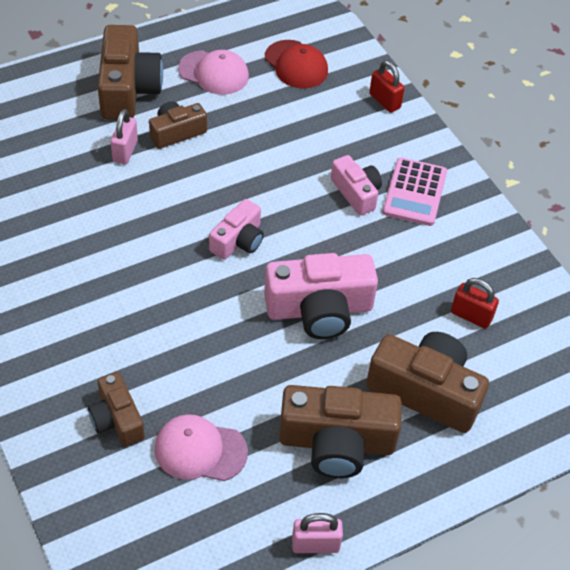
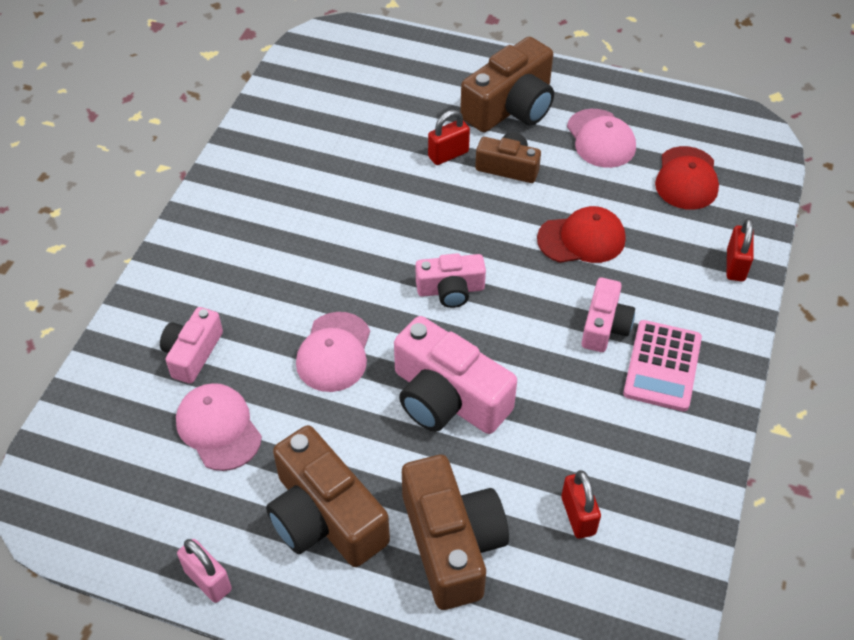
camera: 50 degrees right, 0 degrees up
brown camera [88,372,145,446] -> pink camera [160,307,223,384]
pink padlock [111,109,138,164] -> red padlock [428,110,470,165]
pink calculator [383,157,447,226] -> pink calculator turned 45 degrees counterclockwise [623,320,702,412]
none -> pink cap [296,312,370,392]
none -> red cap [537,206,625,263]

